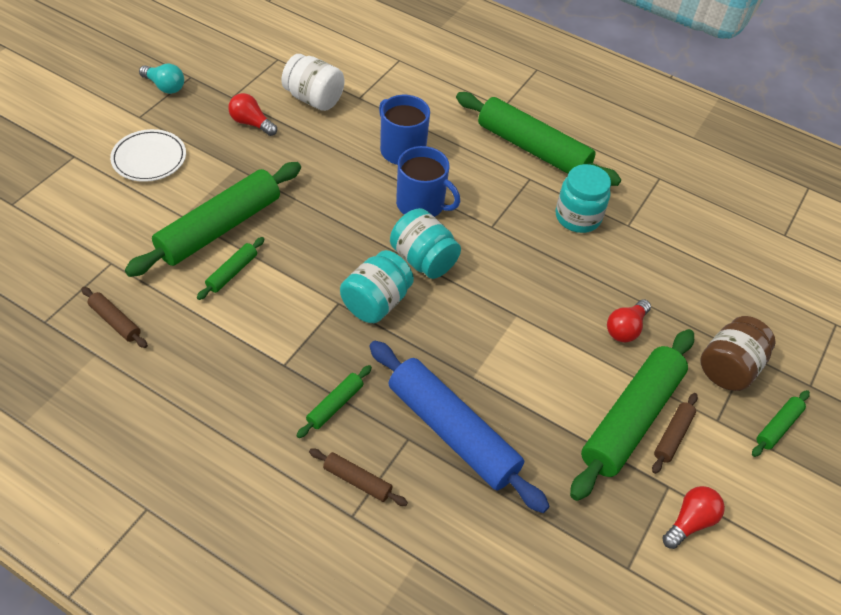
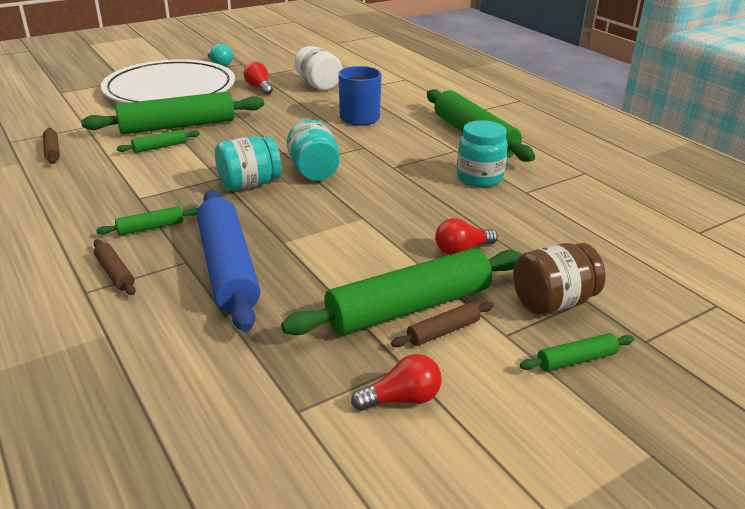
camera: 30 degrees right, 20 degrees down
white plate [110,129,186,182] -> white plate [101,59,235,103], size x2.23
blue mug [396,146,460,217] -> none

